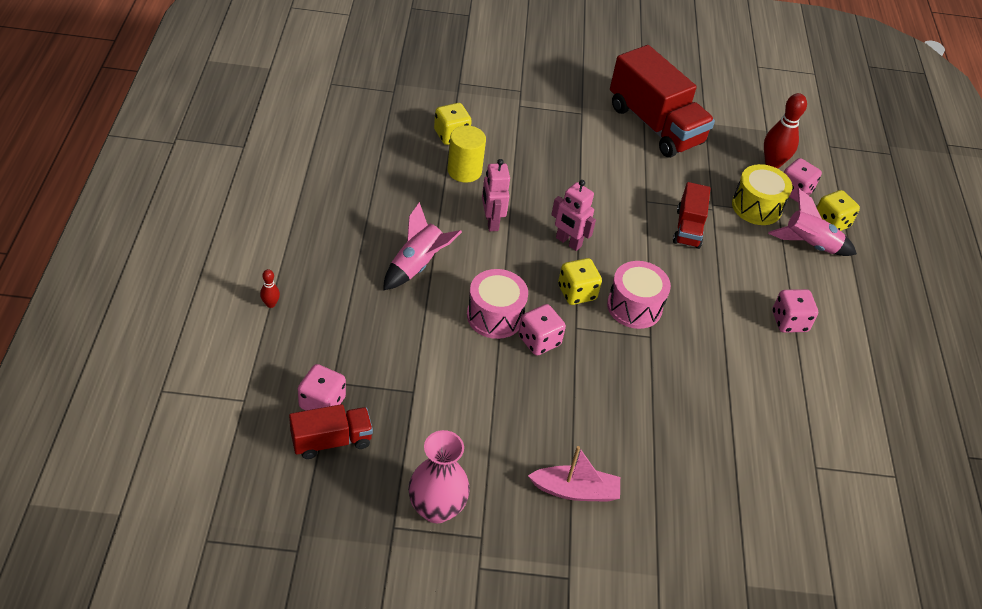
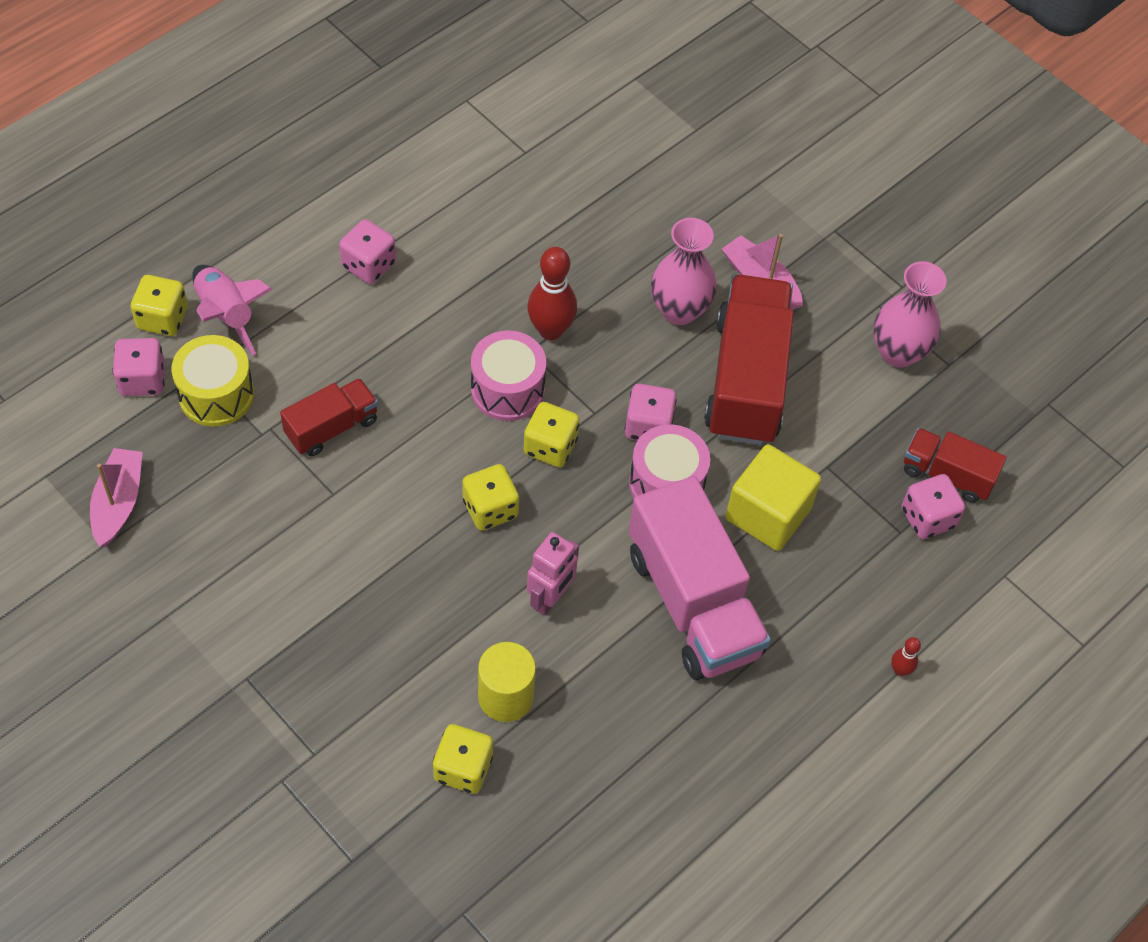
camera: 135 degrees left, 10 degrees up
pink rocket [383,202,462,290] -> pink truck [629,476,771,680]
pink robot [551,180,596,251] -> yellow dice [463,464,519,531]
red truck [610,45,715,158] -> red truck moved to [704,275,794,445]
red bowling pin [764,93,807,169] -> red bowling pin moved to [528,247,577,340]
none -> pink boat [90,448,143,547]
none -> pink vase [651,218,717,325]
none -> yellow cube [725,444,821,551]

